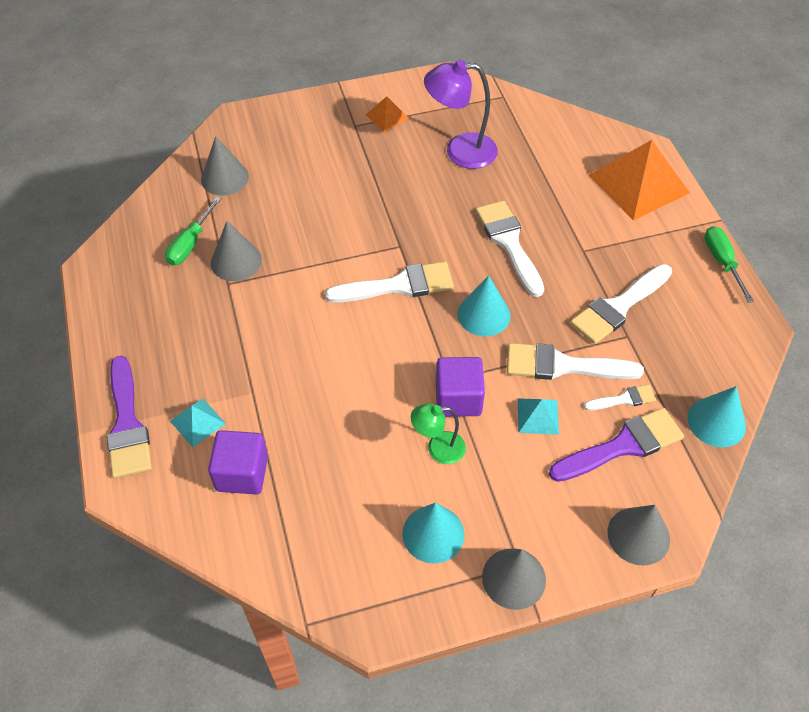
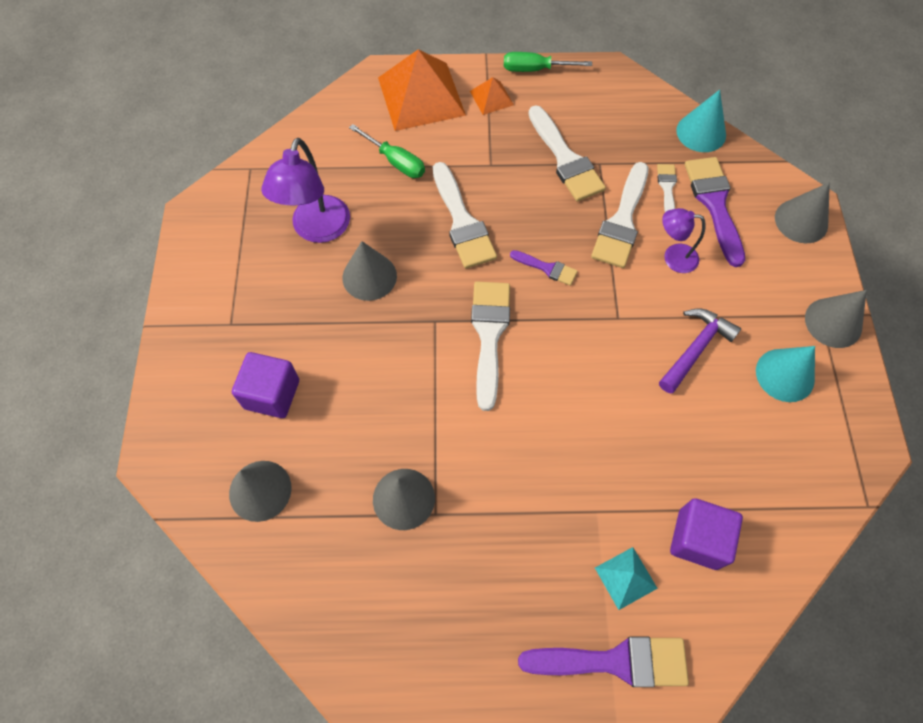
camera: 75 degrees left, 10 degrees up
green screwdriver [165,197,221,266] -> green screwdriver moved to [349,124,425,178]
orange pyramid [365,97,409,132] -> orange pyramid moved to [470,77,514,115]
green lamp [411,403,466,464] -> purple hammer [659,309,741,393]
purple cube [436,357,485,417] -> purple cube moved to [232,352,299,418]
turquoise cone [458,275,511,336] -> purple brush [510,250,578,286]
white brush [476,200,544,297] -> white brush turned 105 degrees counterclockwise [433,162,497,269]
turquoise pyramid [518,398,559,435] -> purple lamp [662,208,706,273]
none -> grey cone [342,241,397,301]

